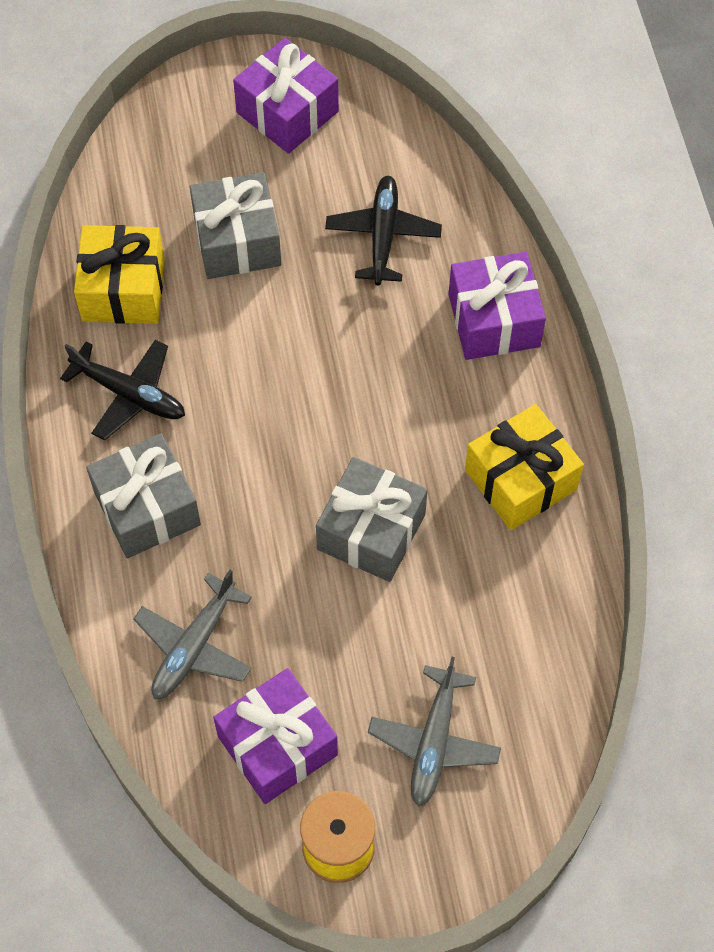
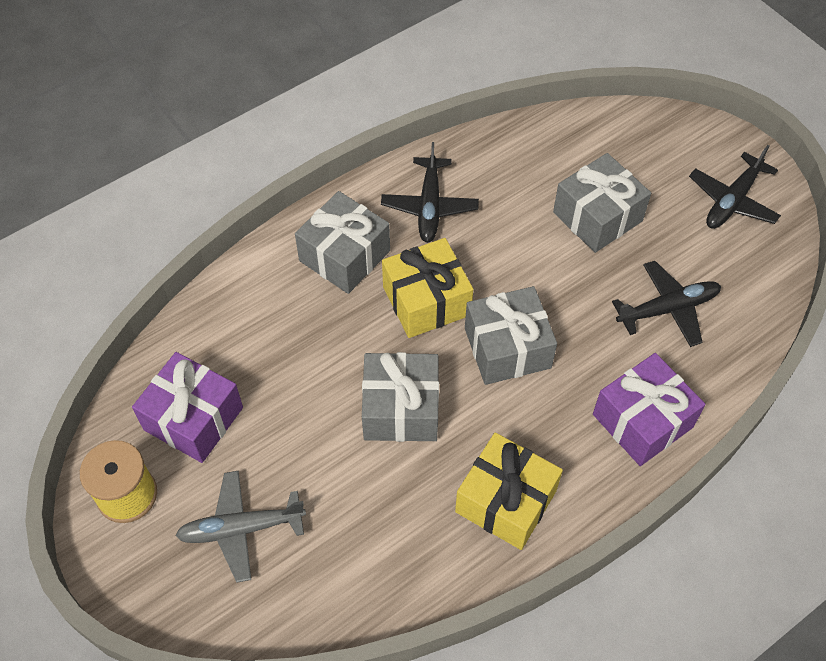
camera: 65 degrees right, 5 degrees down
yellow gift [74,225,165,324] -> yellow gift moved to [382,238,473,338]
grey plane [133,570,252,699] -> none
purple gift [233,38,339,154] -> black plane [689,145,781,229]
none -> grey gift [465,286,557,385]

